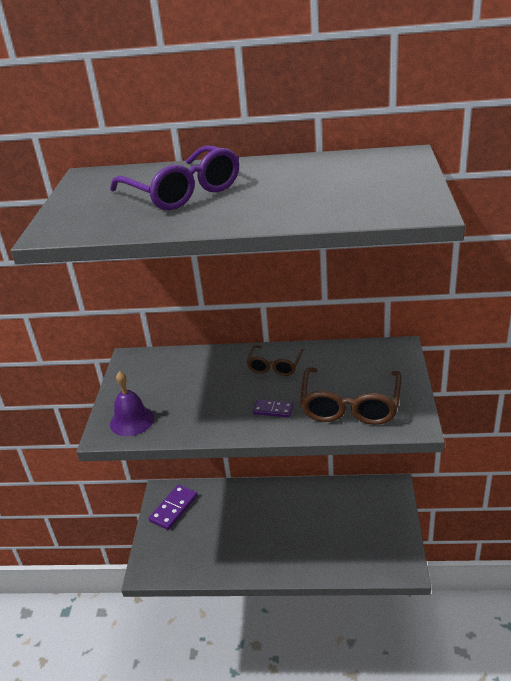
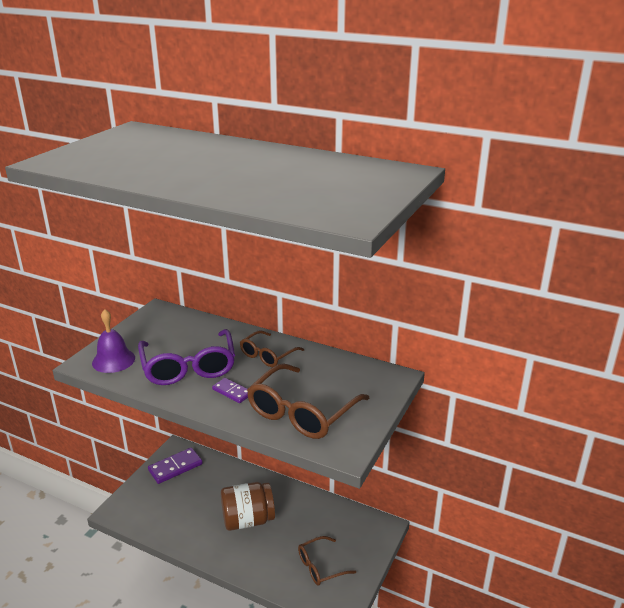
camera: 20 degrees right, 5 degrees down
purple glasses [110,145,239,210] -> purple glasses moved to [138,329,235,385]
none -> brown jar [221,482,275,531]
none -> brown glasses [298,536,356,586]

